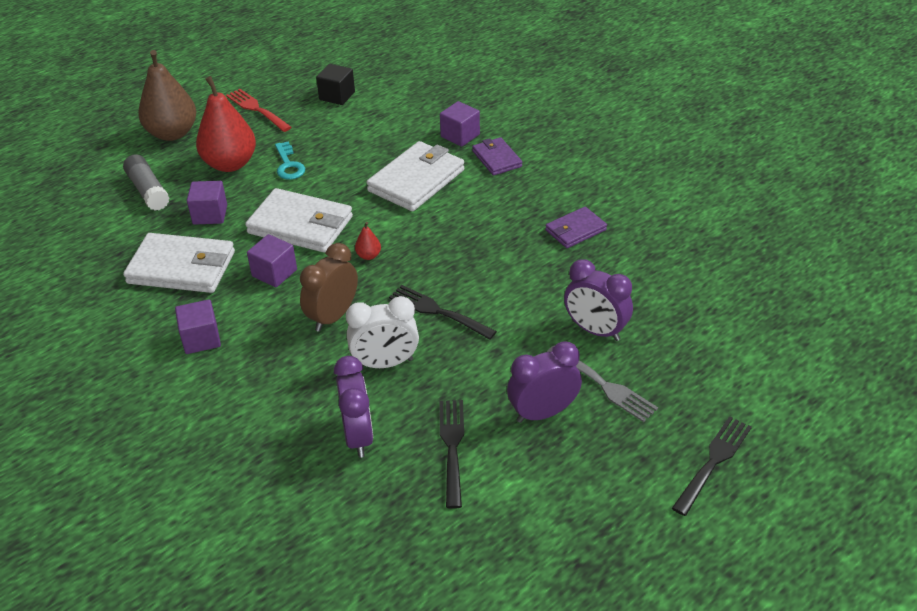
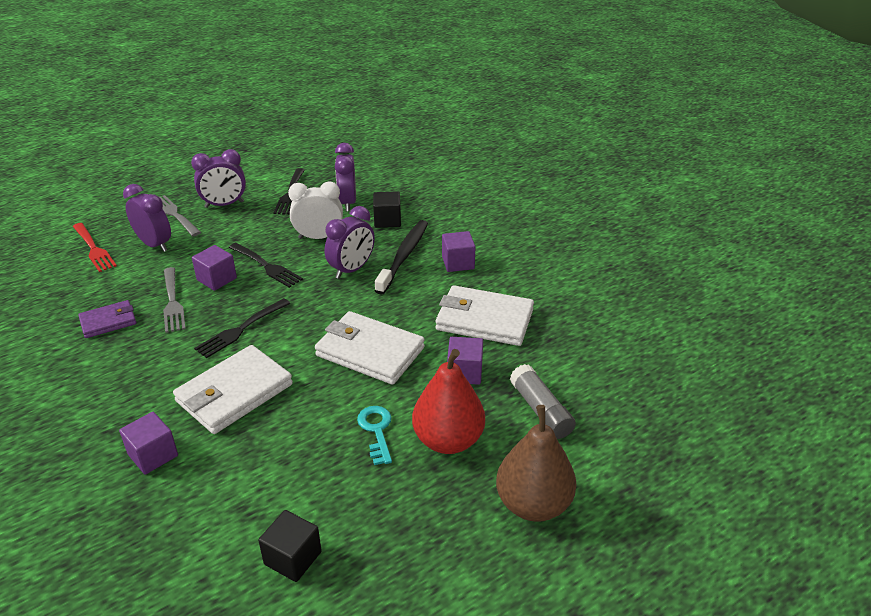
camera: 175 degrees left, 5 degrees down
red fork [226,89,292,132] -> red fork moved to [72,223,117,272]
purple cube [247,234,297,287] -> purple cube moved to [192,245,237,291]
brown clock [300,243,358,332] -> purple clock [325,206,375,279]
red pear [355,222,381,260] -> none
purple wallet [472,137,522,176] -> none
black fork [672,416,752,516] -> black fork moved to [194,298,290,358]
none -> grey fork [163,267,186,333]
none -> black cube [373,191,401,228]
none -> black toothbrush [375,220,428,295]

